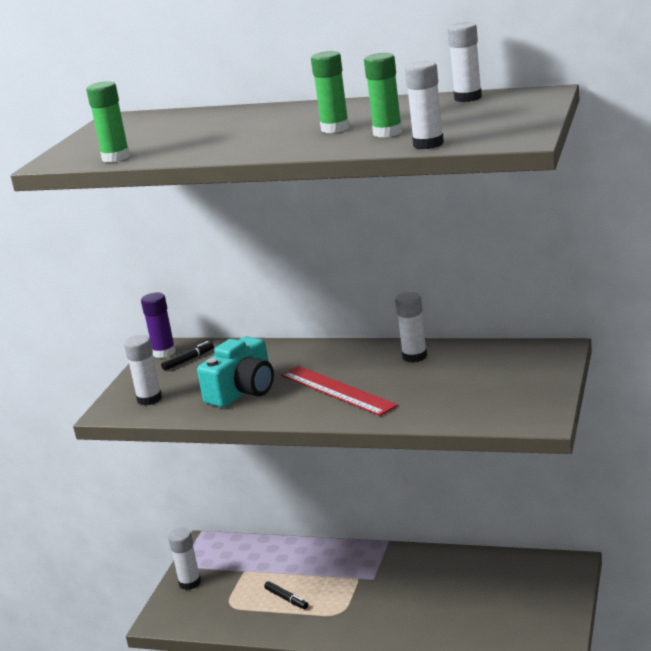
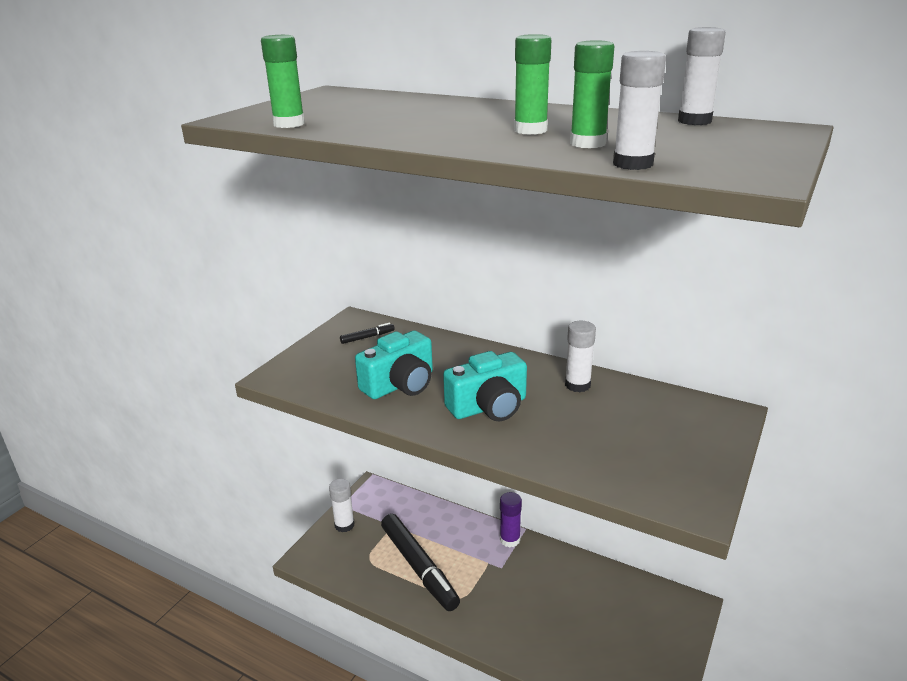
camera: 10 degrees right, 5 degrees up
white glue stick [124,335,162,406] -> none
purple glue stick [141,293,176,358] -> purple glue stick moved to [500,492,522,547]
black marker [264,581,308,609] -> black marker [381,514,460,611], size x2.47
red ruler [281,366,398,416] -> turquoise camera [443,351,527,421]

